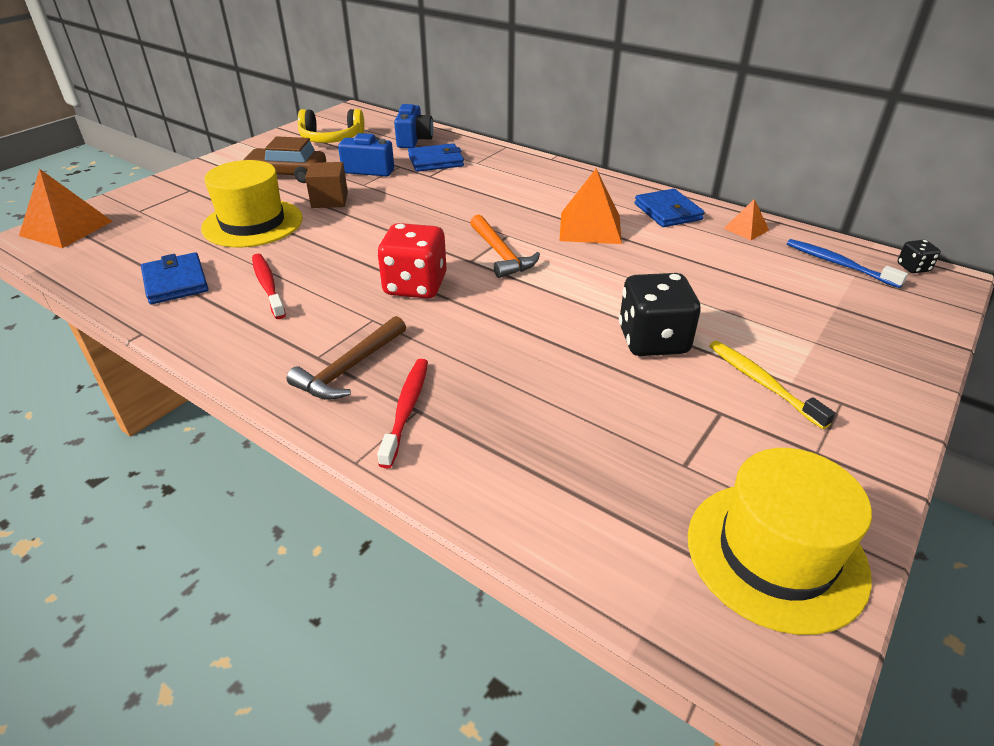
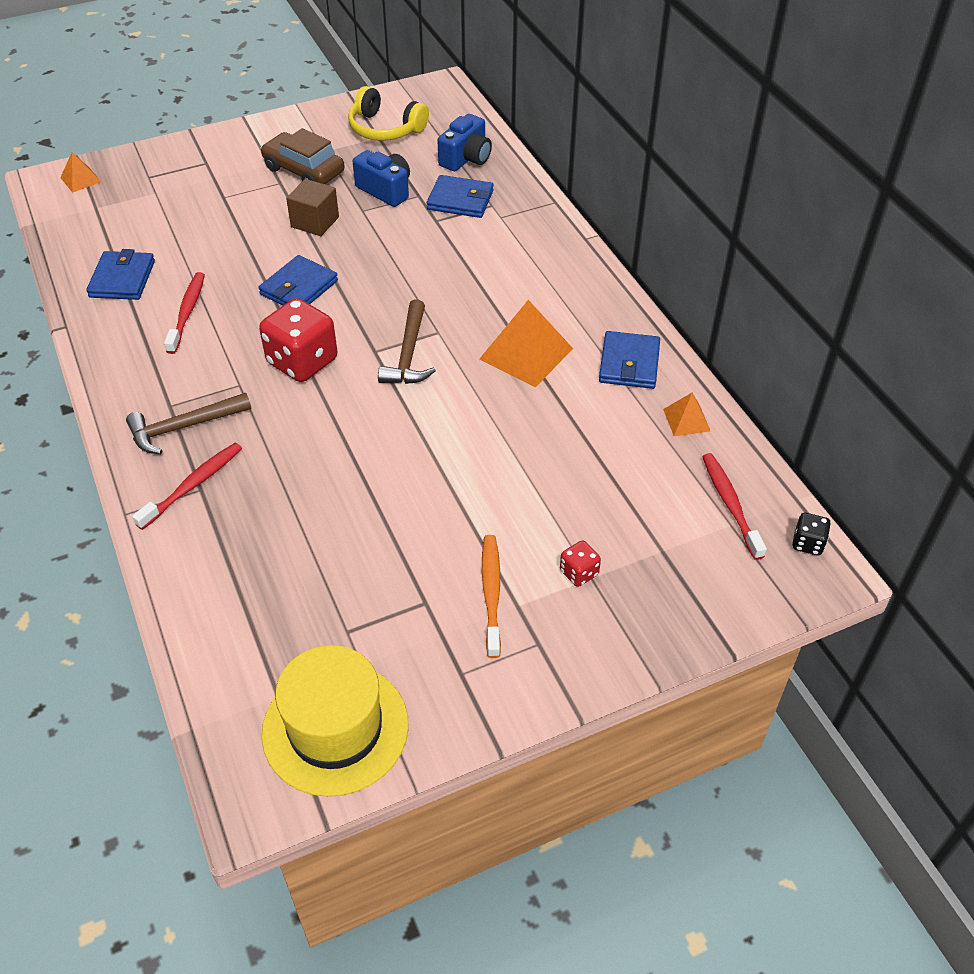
camera: 30 degrees right, 10 degrees up
orange pyramid [19,169,113,248] -> orange pyramid [60,153,101,193], size x0.53
yellow hat [201,160,303,247] -> none
orange hammer [470,215,540,278] -> brown hammer [378,299,436,384]
black dice [619,273,701,356] -> none
yellow toothbrush [709,341,835,429] -> orange toothbrush [482,535,501,658]
blue toothbrush [787,239,908,288] -> red toothbrush [702,453,767,560]
none -> blue wallet [259,255,338,306]
none -> red dice [560,541,601,587]

